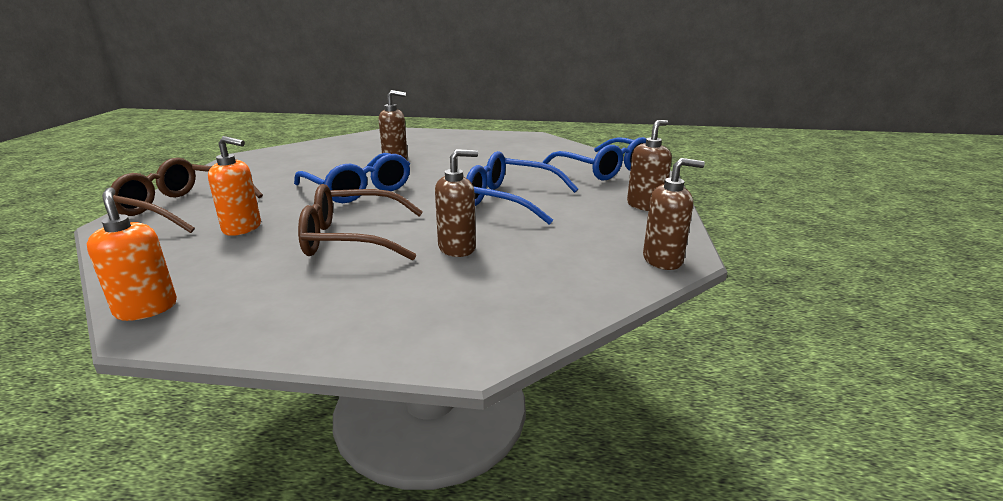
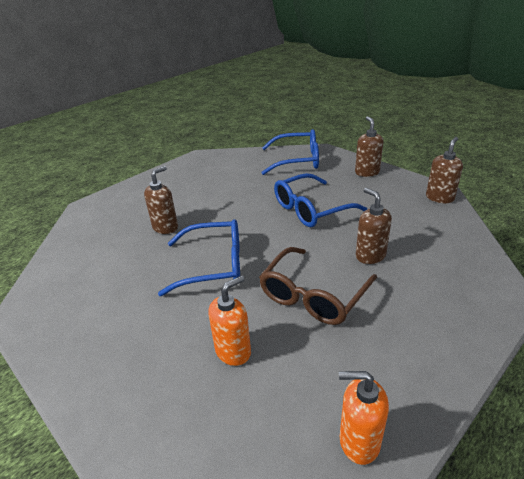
camera: 50 degrees left, 10 degrees up
brown glasses [111,158,263,233] -> none
brown soap dispenser [435,149,478,257] -> brown soap dispenser turned 45 degrees counterclockwise [356,188,392,264]

